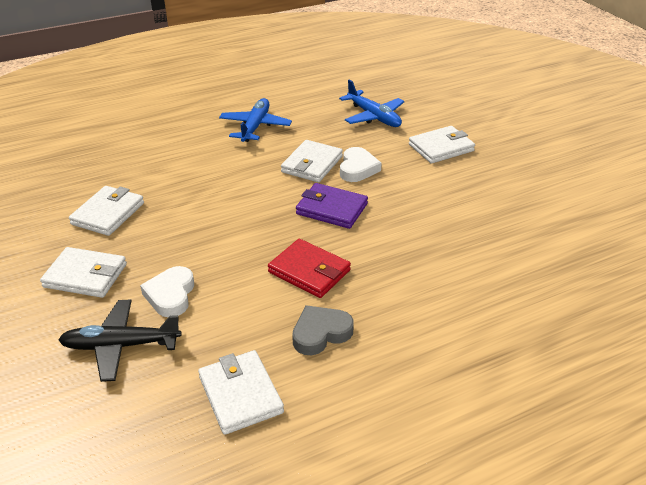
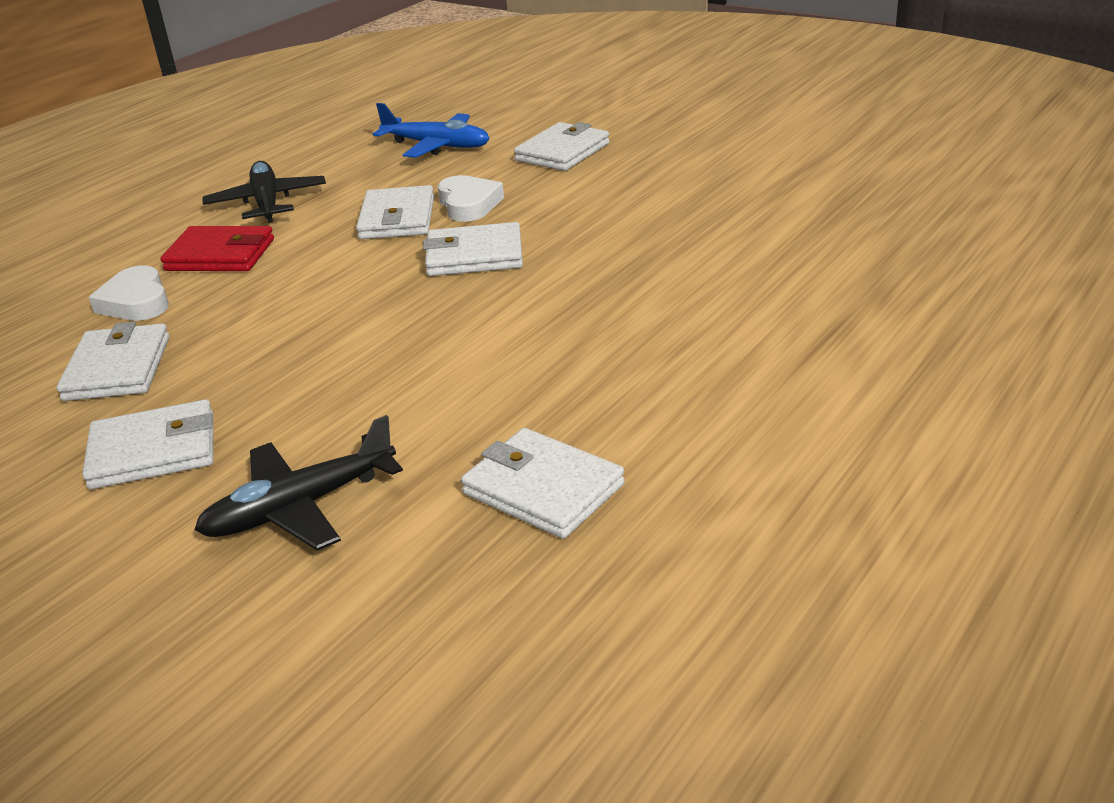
camera: 25 degrees left, 5 degrees down
white heart [140,266,194,317] -> white heart moved to [88,265,169,321]
blue plane [219,98,292,142] -> black plane [202,161,326,223]
red wallet [268,239,351,298] -> red wallet moved to [160,226,274,271]
grey heart [292,305,354,355] -> none
purple wallet [296,183,368,229] -> white wallet [423,222,523,276]

